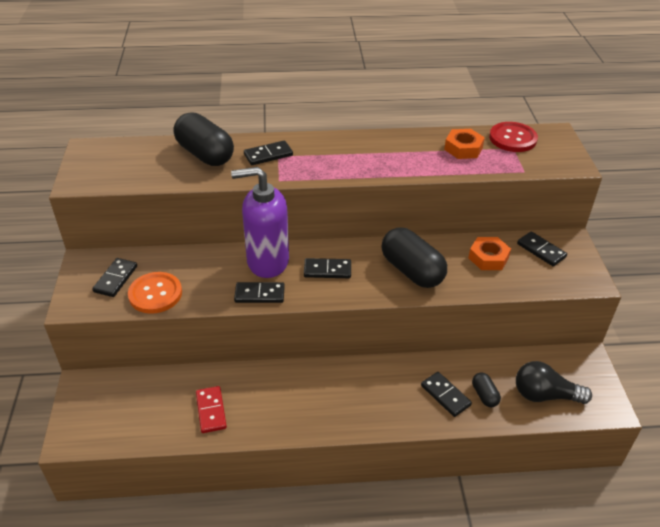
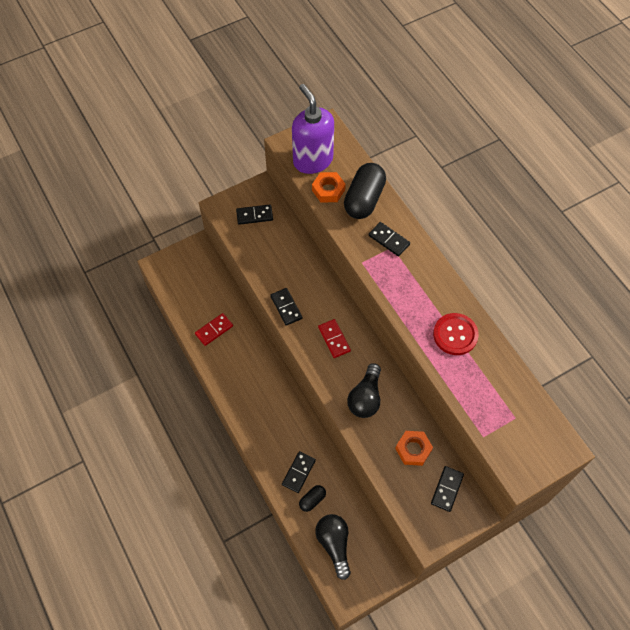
camera: 65 degrees right, 20 degrees up
orange button [128,272,182,314] -> none
purple soap dispenser [231,167,289,278] -> purple soap dispenser moved to [292,84,334,174]
black domino [304,258,351,278] -> red domino [318,319,351,358]
black capsule [382,227,447,288] -> black light bulb [347,363,381,418]
orange nut [444,129,485,159] -> orange nut moved to [312,172,346,202]
red button [489,122,538,152] -> red button moved to [433,313,479,355]

